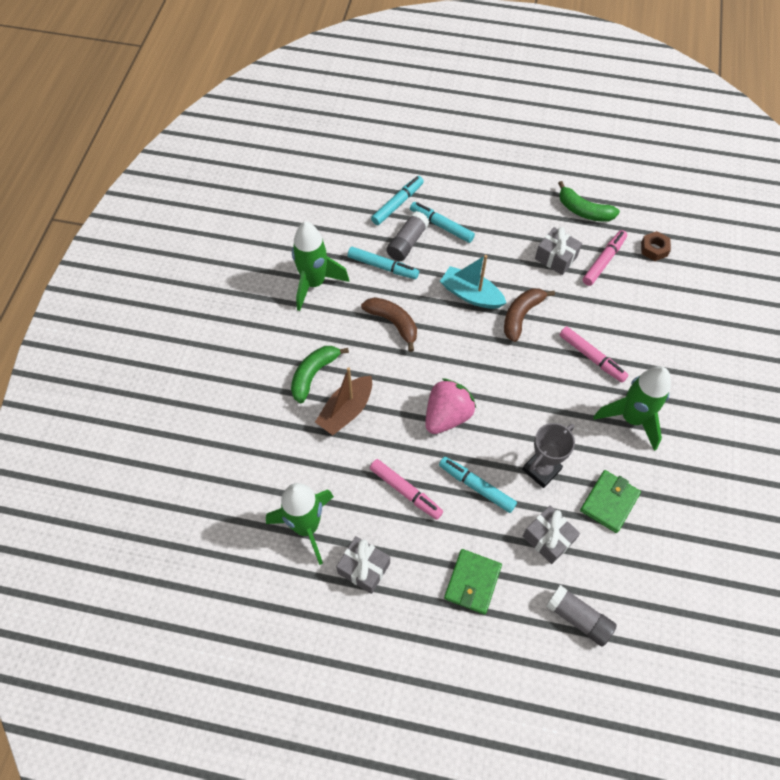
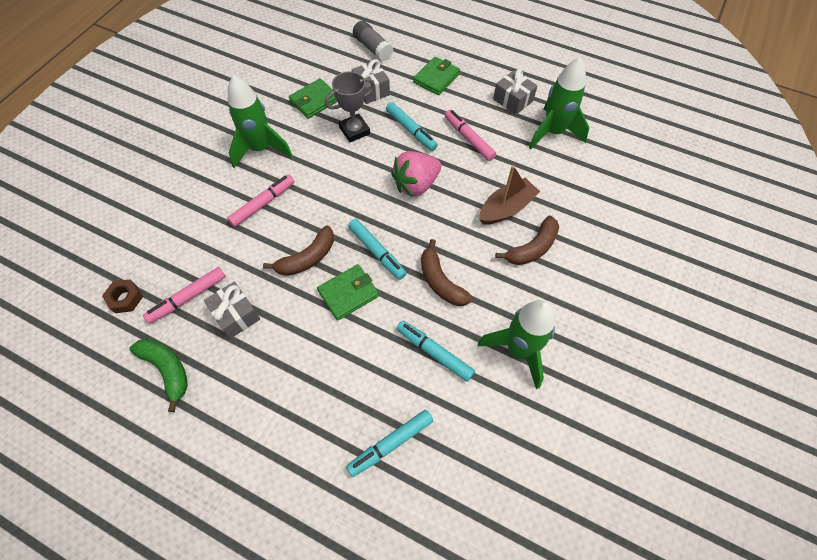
camera: 165 degrees left, 0 degrees up
green banana [291,346,349,403] -> brown banana [495,216,559,265]
grey glue stick [387,211,429,261] -> none
turquoise marker [410,202,475,243] -> turquoise marker moved to [348,219,406,280]
turquoise boat [440,255,506,309] -> green wallet [317,264,379,321]
pink marker [560,326,628,383] -> pink marker turned 75 degrees clockwise [227,175,295,227]

